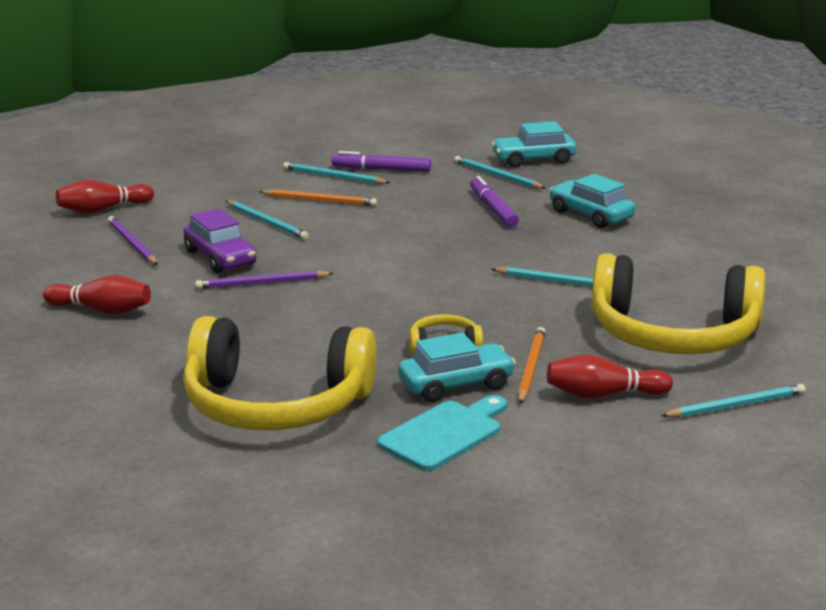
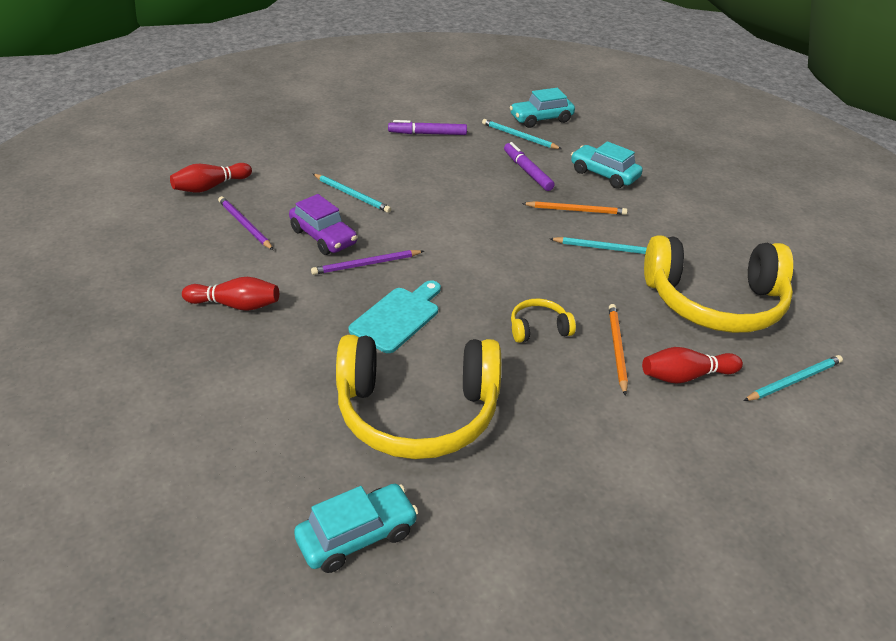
camera: 10 degrees left, 15 degrees up
orange pencil [259,189,377,206] -> orange pencil moved to [522,201,628,215]
turquoise pencil [283,162,390,184] -> none
turquoise cutting board [378,395,507,471] -> turquoise cutting board moved to [348,280,441,353]
turquoise car [398,332,516,402] -> turquoise car moved to [294,484,418,573]

